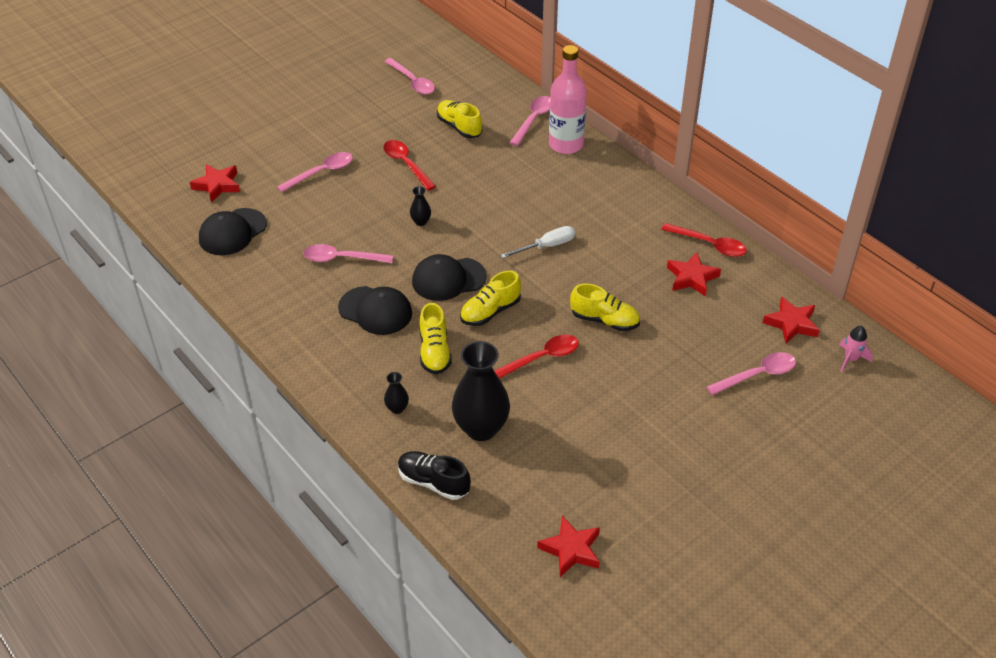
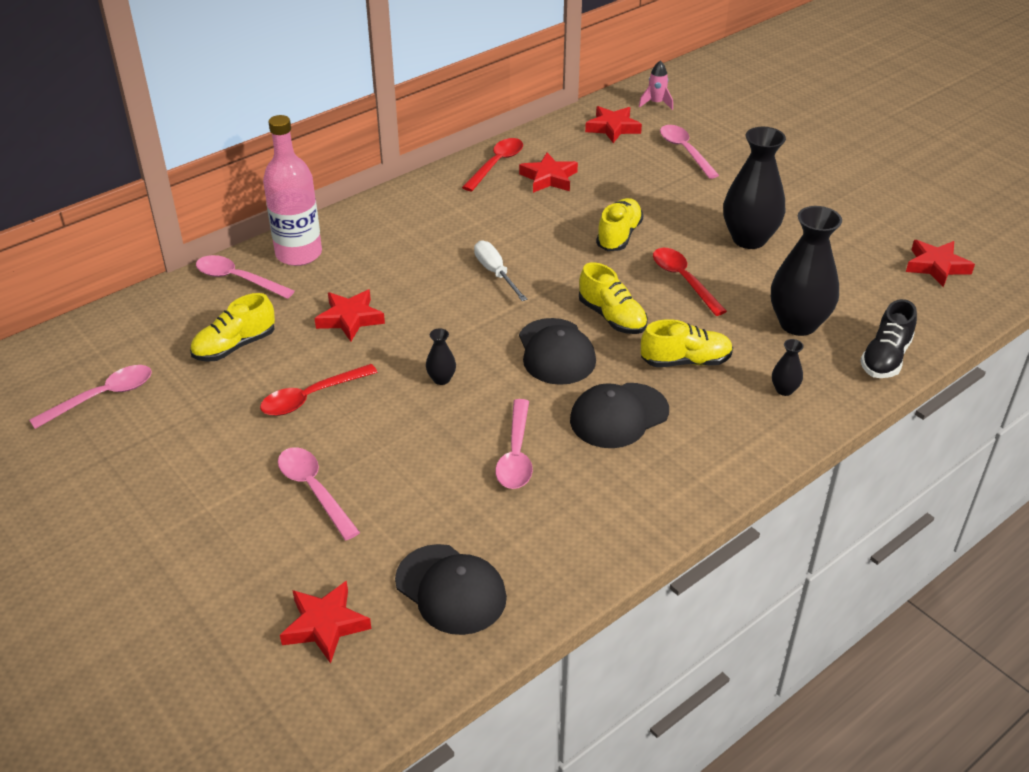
camera: 90 degrees left, 5 degrees down
black cap [338,286,412,335] -> black cap turned 150 degrees counterclockwise [570,383,669,448]
none -> red star [314,290,385,342]
none -> black vase [723,127,786,249]

